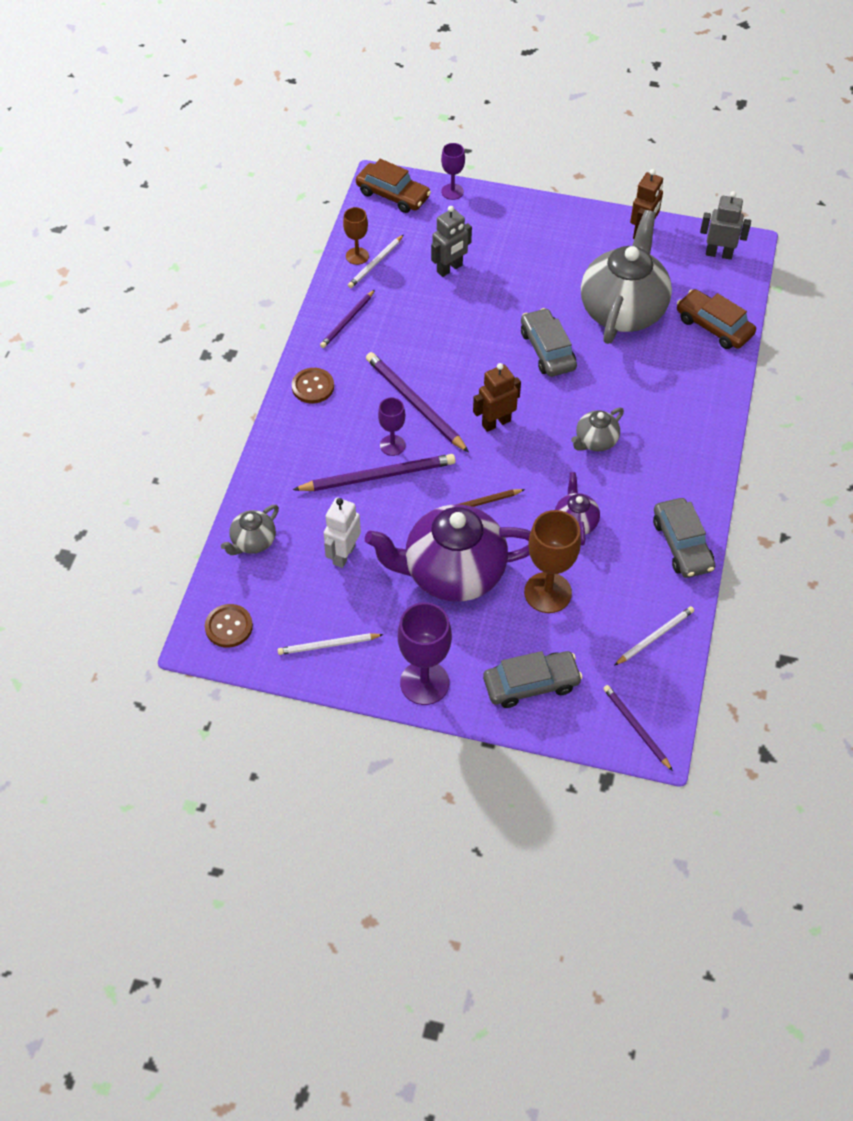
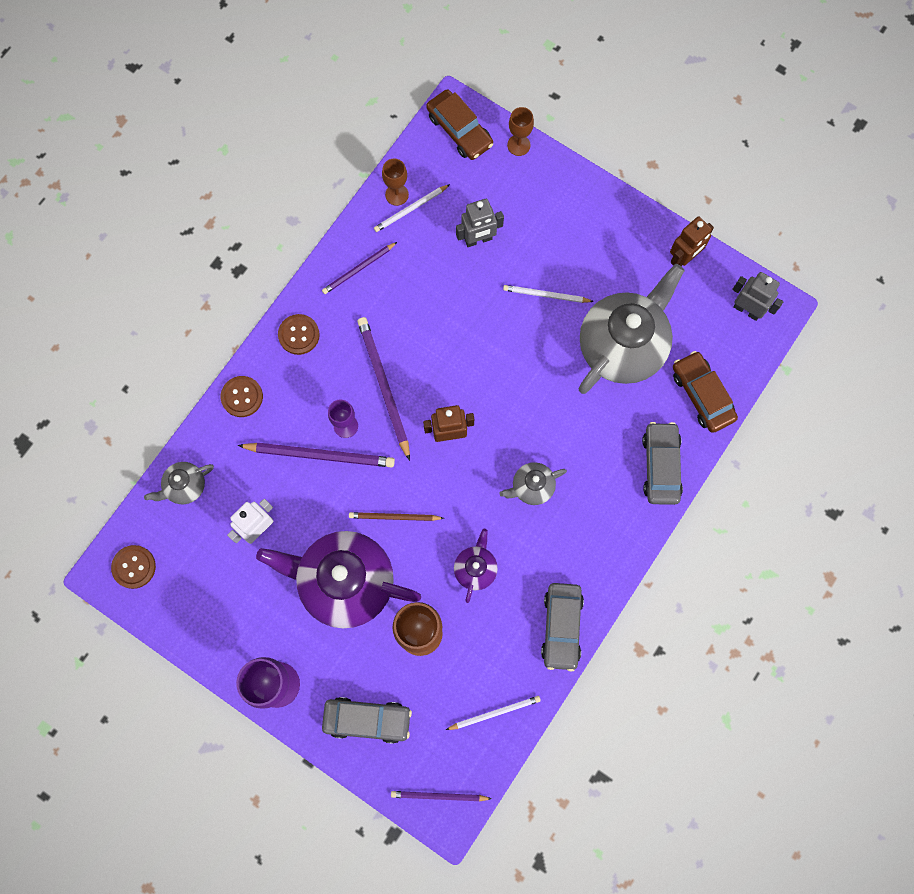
camera: 20 degrees right, 20 degrees up
white pencil [278,633,384,655] -> white pencil moved to [503,285,594,303]
purple goblet [441,143,465,200] -> brown goblet [507,107,534,156]
grey car [521,308,577,377] -> grey car moved to [642,422,683,505]
purple pencil [603,685,673,771] -> purple pencil turned 75 degrees counterclockwise [391,791,492,801]
none -> brown button [221,376,263,417]

